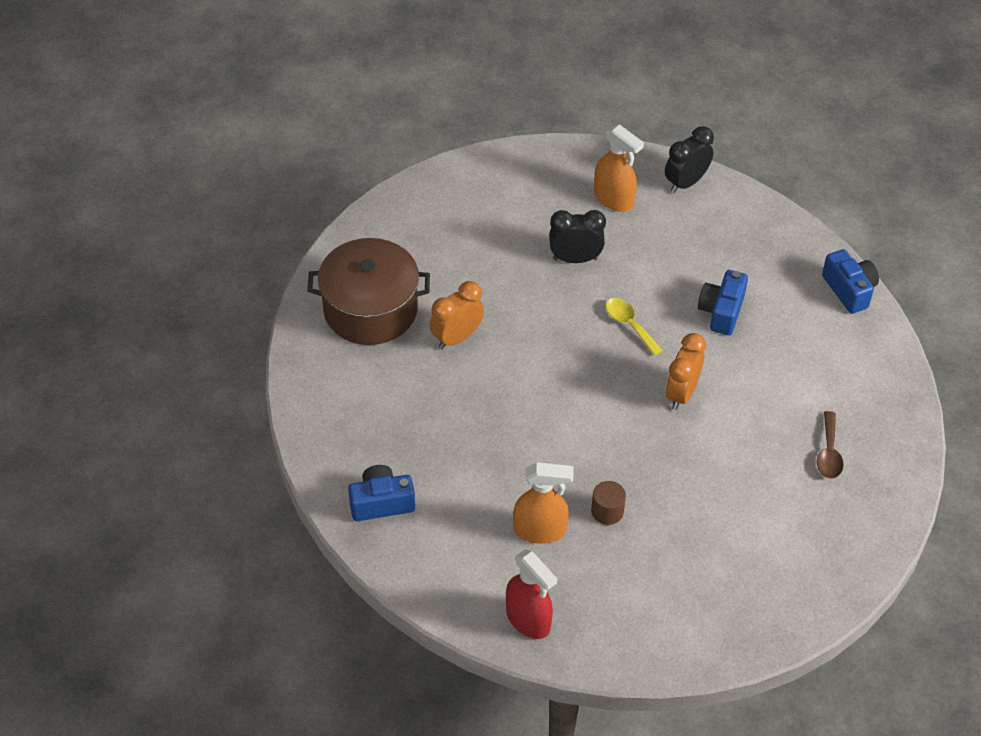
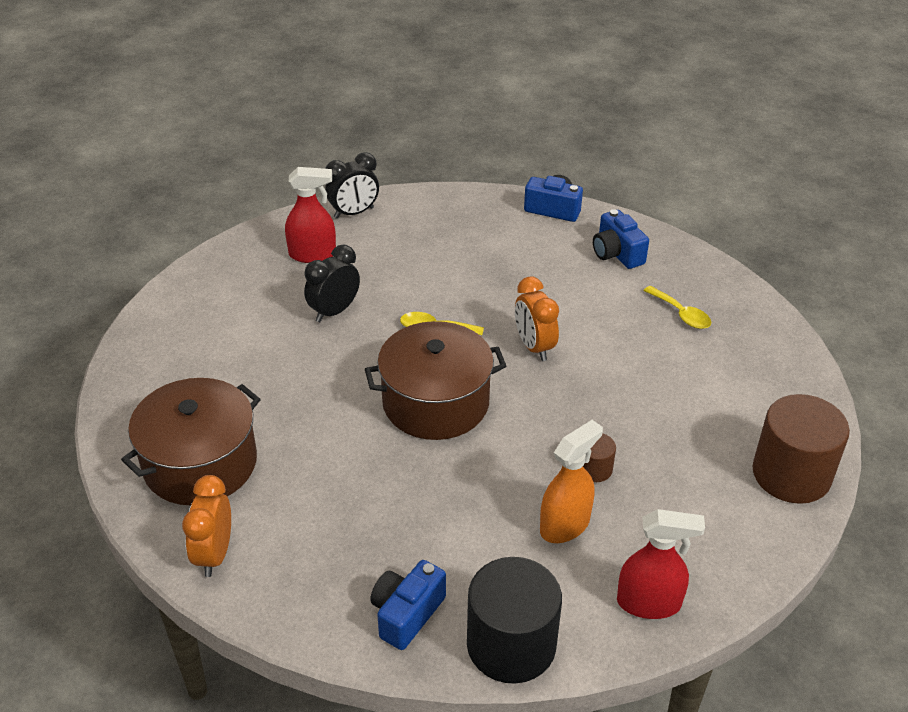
camera: 45 degrees left, 10 degrees down
orange clock [430,281,484,349] -> orange clock moved to [182,475,231,577]
orange spray bottle [594,124,644,212] -> red spray bottle [285,167,336,263]
black clock [665,126,714,193] -> black clock turned 120 degrees counterclockwise [325,152,379,219]
blue camera [698,270,748,335] -> blue camera moved to [593,209,649,269]
brown spoon [817,411,844,479] -> yellow spoon [643,286,711,329]
none -> brown pot [365,321,506,440]
none -> black cylinder [467,557,562,684]
none -> brown cylinder [753,394,850,504]

